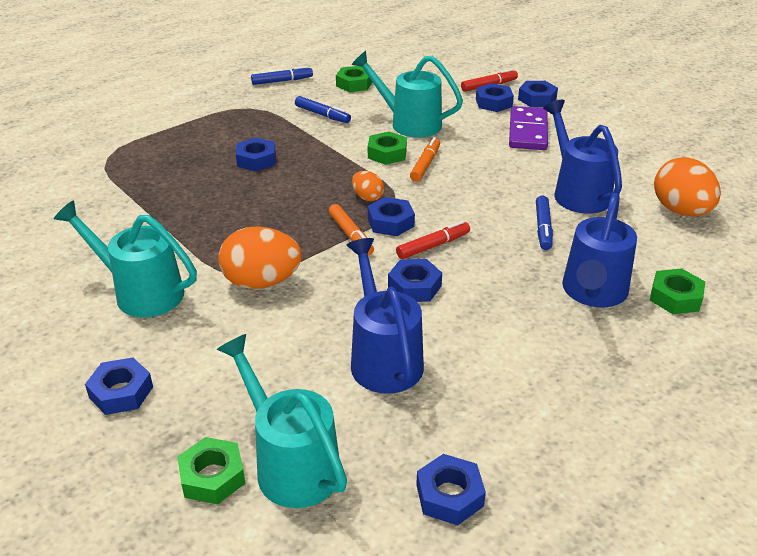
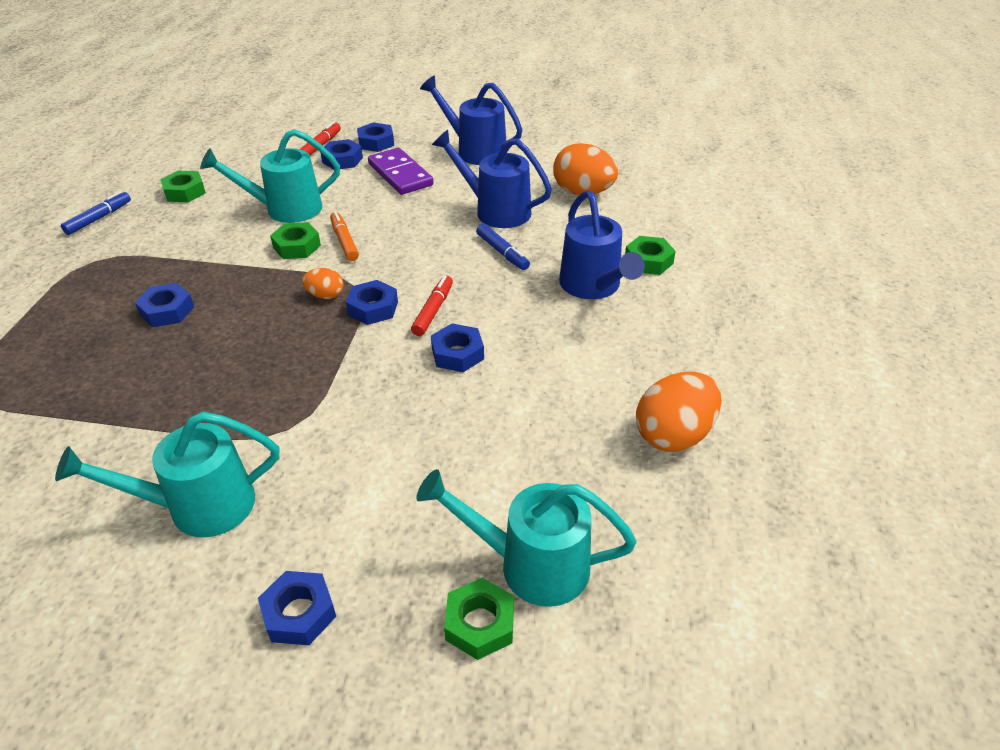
camera: 40 degrees left, 5 degrees up
orange egg [218,226,302,289] -> orange egg moved to [636,372,722,452]
blue marker [295,96,351,123] -> none
orange marker [329,204,374,255] -> none
blue watering can [346,238,424,394] -> blue watering can moved to [420,76,522,165]
blue nut [416,454,486,525] -> none

